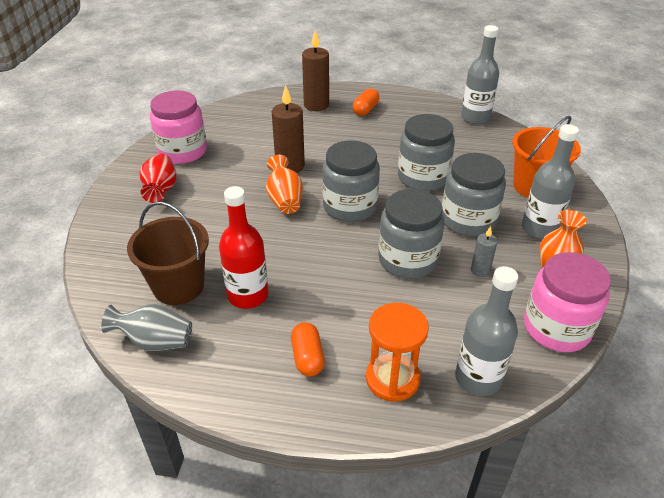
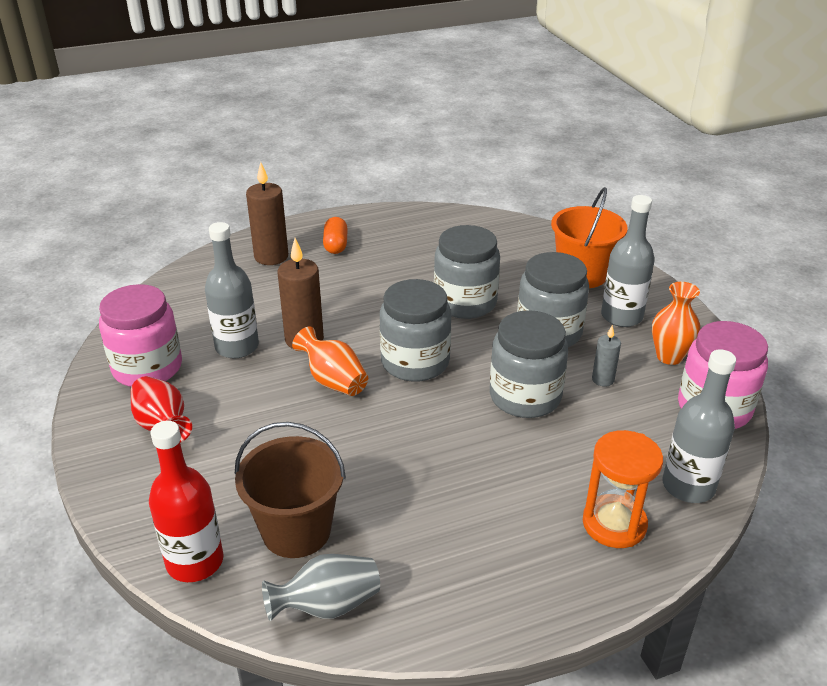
camera: 30 degrees left, 5 degrees down
red bottle [219,186,268,309] -> red bottle moved to [149,421,223,582]
orange capsule [291,322,325,376] -> none
grey bottle [461,25,499,125] -> grey bottle moved to [205,222,259,359]

